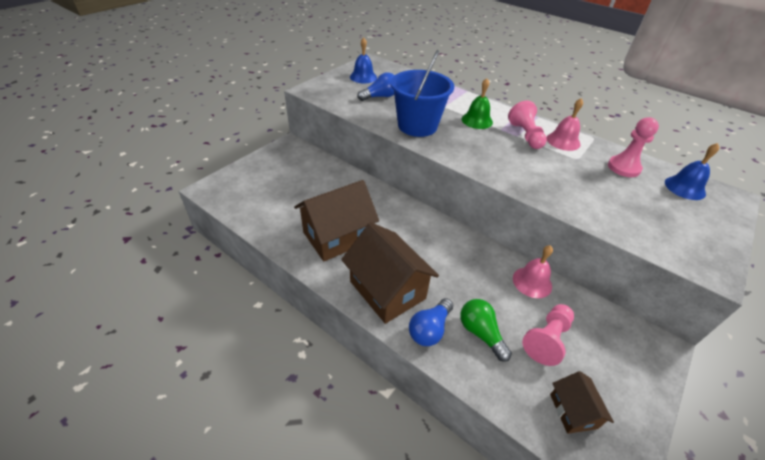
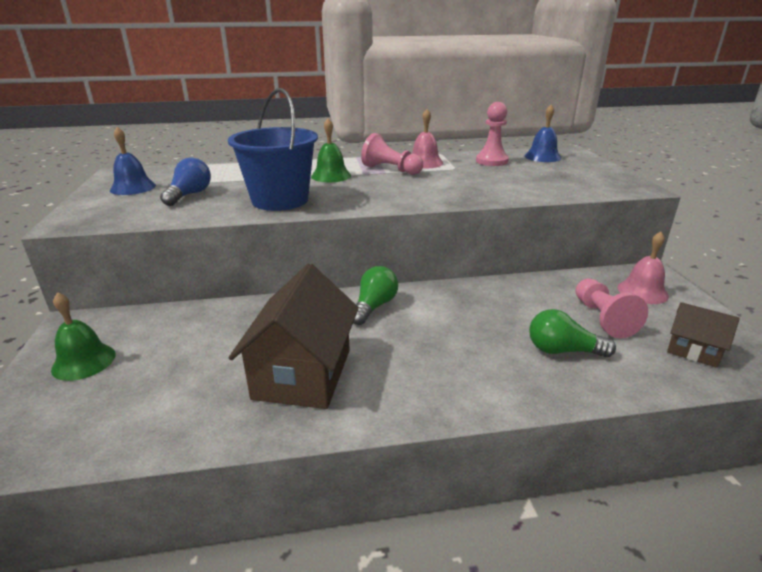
camera: 45 degrees left, 15 degrees down
brown house [341,222,439,324] -> none
blue light bulb [409,298,453,346] -> none
pink bell [513,245,553,298] -> pink bell moved to [618,232,669,304]
none -> green bell [51,292,116,381]
none -> green light bulb [353,266,398,325]

